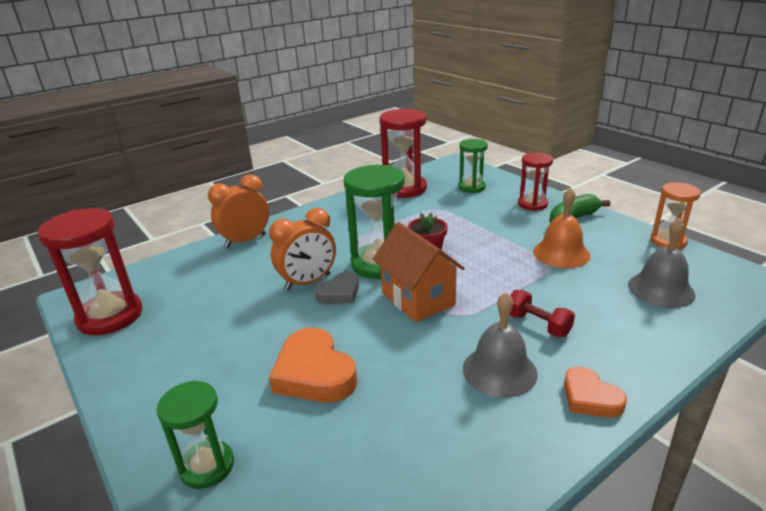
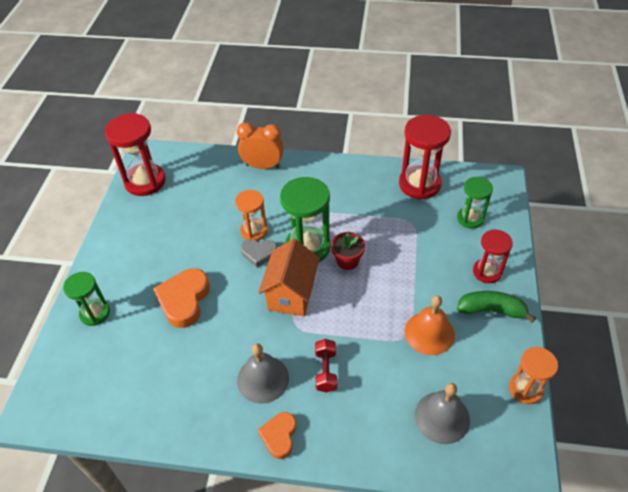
camera: 45 degrees right, 20 degrees up
orange clock [269,208,336,291] -> orange hourglass [235,190,267,241]

